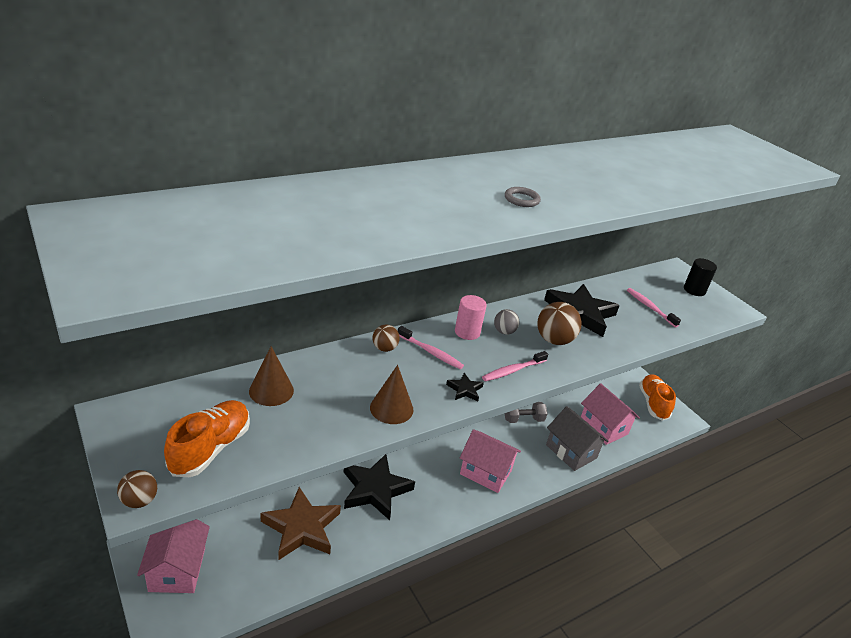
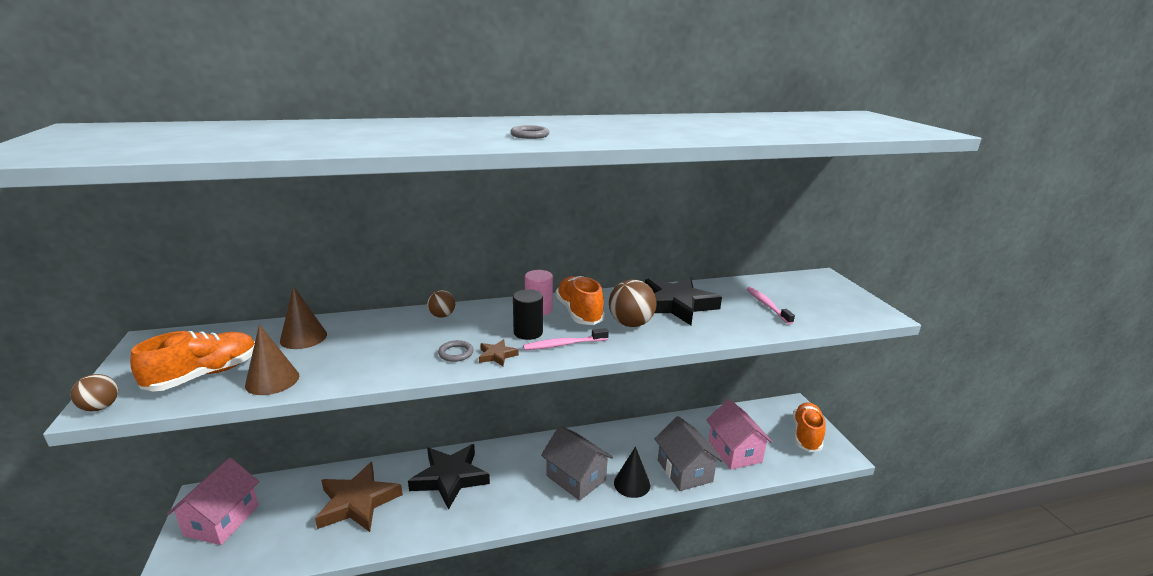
camera: 20 degrees right, 10 degrees down
brown cone [370,365,413,424] -> brown cone moved to [245,324,299,395]
pink toothbrush [398,326,464,369] -> none
black star [446,373,484,402] -> brown star [479,339,519,366]
pink house [460,429,521,493] -> grey house [541,426,613,501]
grey ball [494,309,520,335] -> orange shoe [556,276,605,325]
grey dumbbell [505,402,548,423] -> none
black cylinder [684,258,717,296] -> black cylinder moved to [513,289,543,340]
none -> grey ring [438,340,473,362]
none -> black cone [614,446,650,498]

